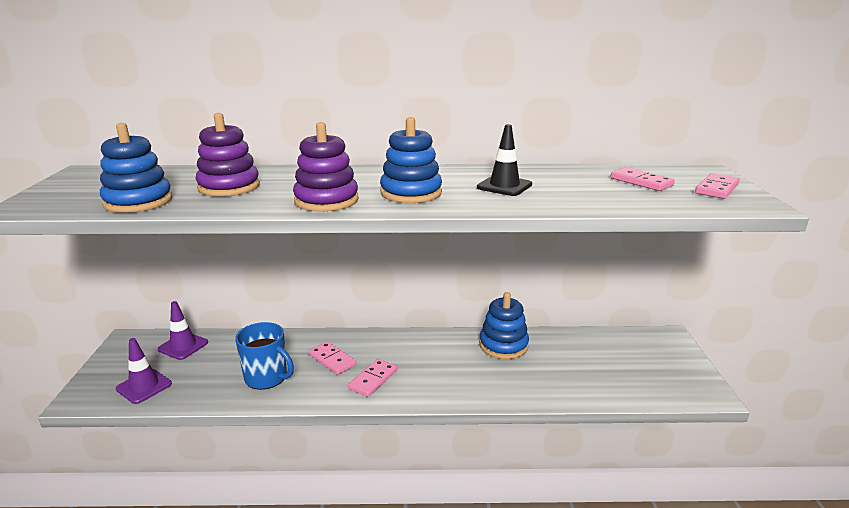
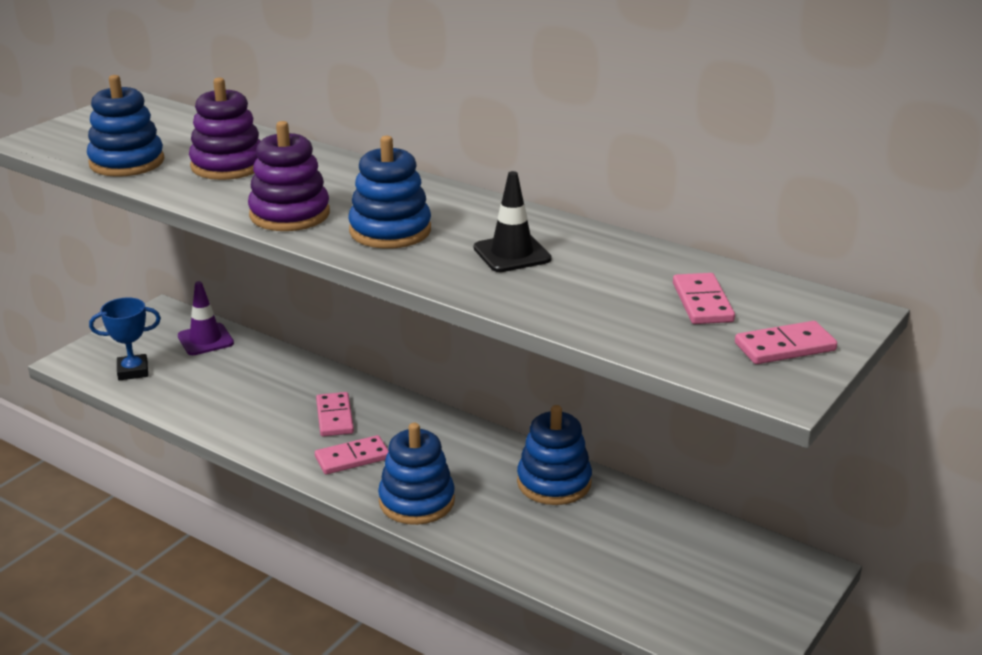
camera: 35 degrees right, 5 degrees up
purple traffic cone [116,338,172,404] -> blue trophy [89,297,161,380]
blue mug [235,322,294,390] -> none
none -> blue stacking toy [378,423,455,525]

